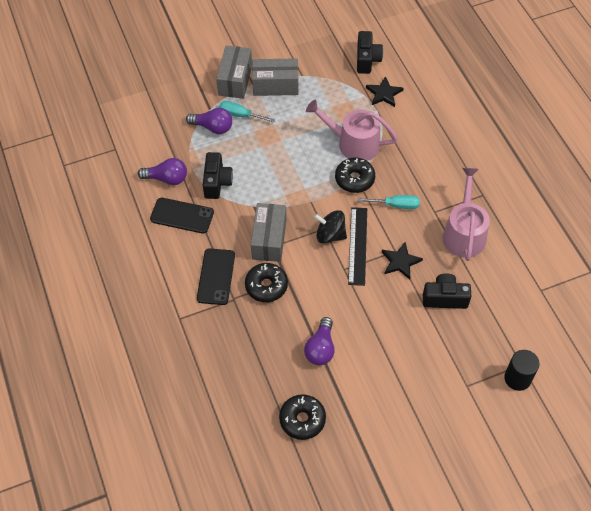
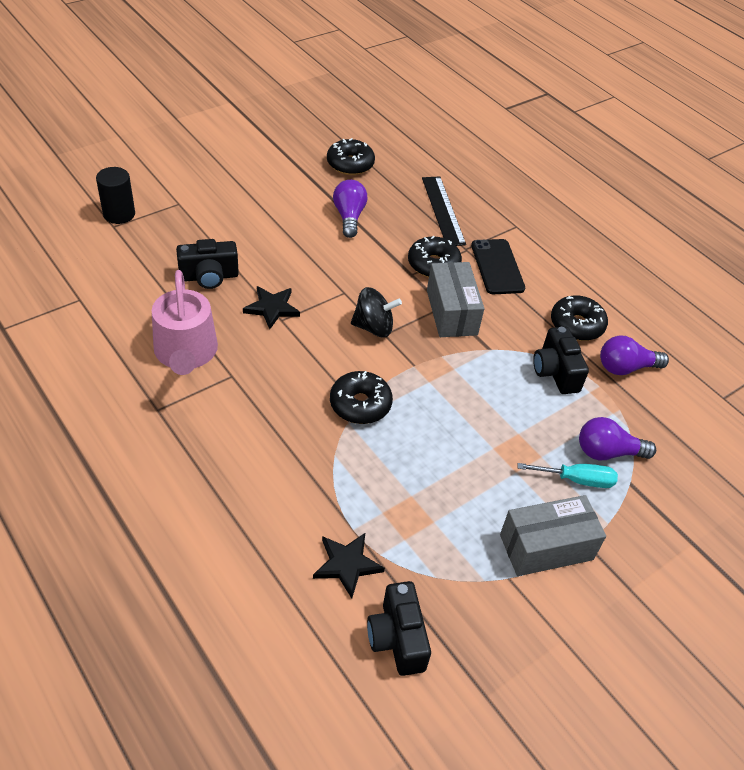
camera: 160 degrees right, 10 degrees down
black phone [150,198,214,234] -> black donut [551,295,608,341]
grey box [216,45,252,99] -> none
pink watering can [306,100,398,161] -> none
black ruler [348,207,367,286] -> black ruler moved to [422,176,466,246]
turquoise screwdriver [358,195,420,209] -> none

